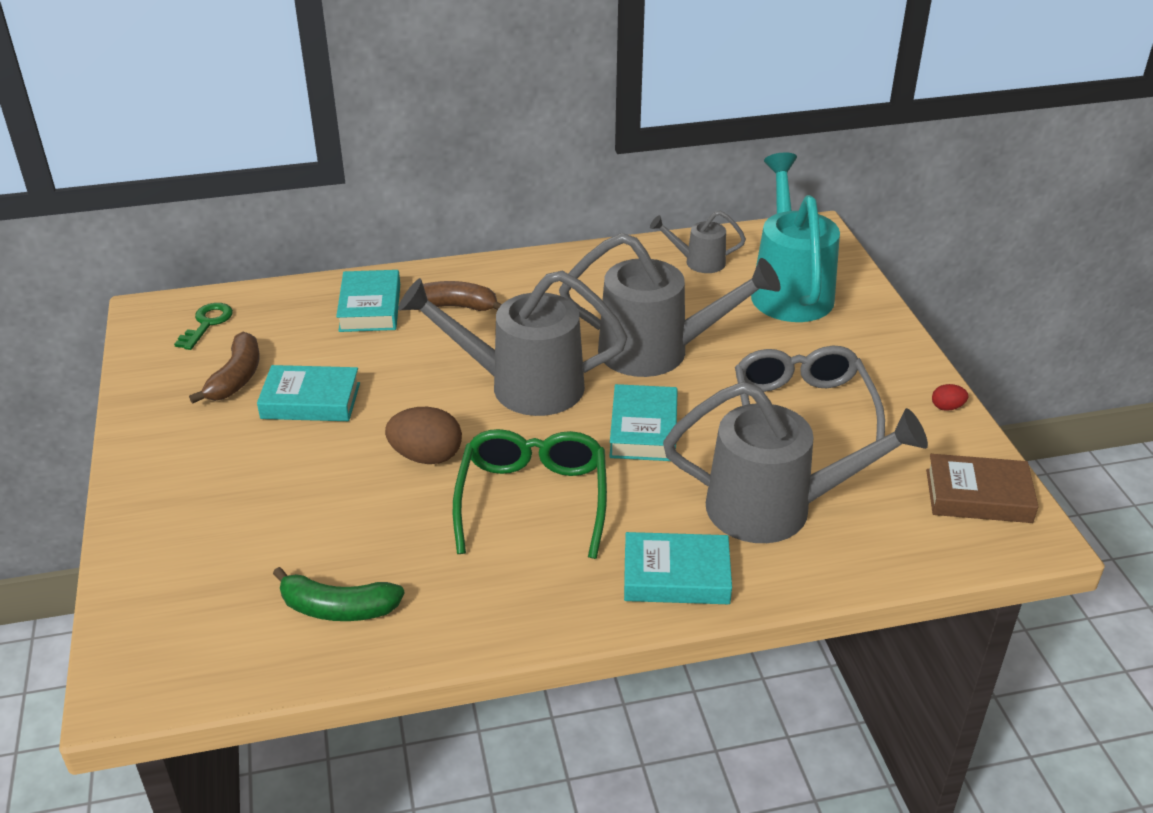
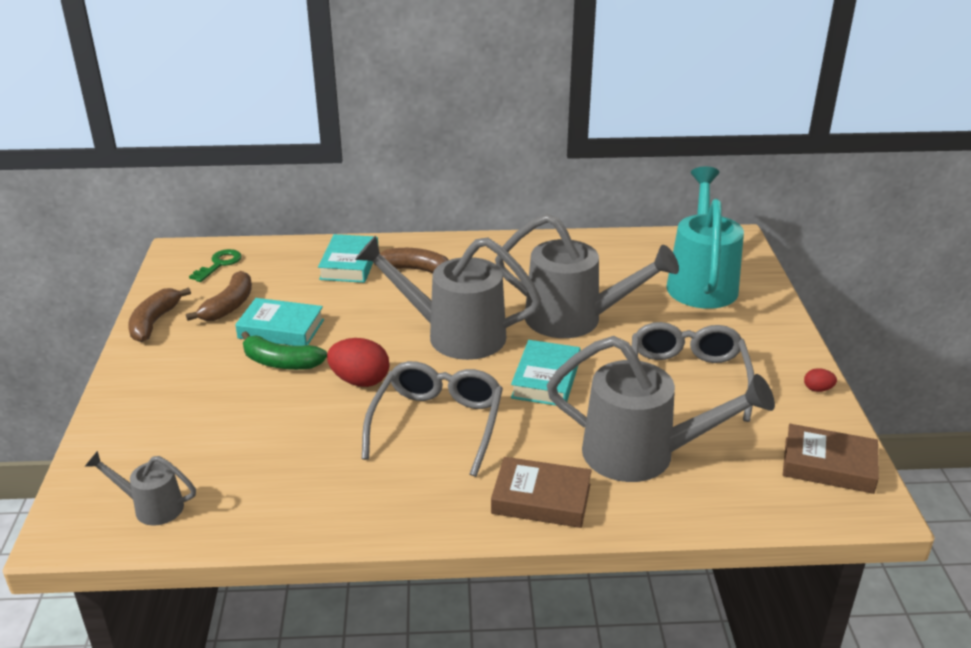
camera: 10 degrees right, 5 degrees down
green banana [273,567,404,621] -> green banana moved to [241,331,327,370]
brown egg [385,407,462,464] -> red egg [327,338,389,387]
green glasses [453,429,607,559] -> grey glasses [362,361,503,477]
turquoise book [624,532,732,604] -> brown book [491,457,592,528]
grey watering can [650,211,746,273] -> grey watering can moved to [85,451,196,526]
none -> brown banana [128,287,191,342]

